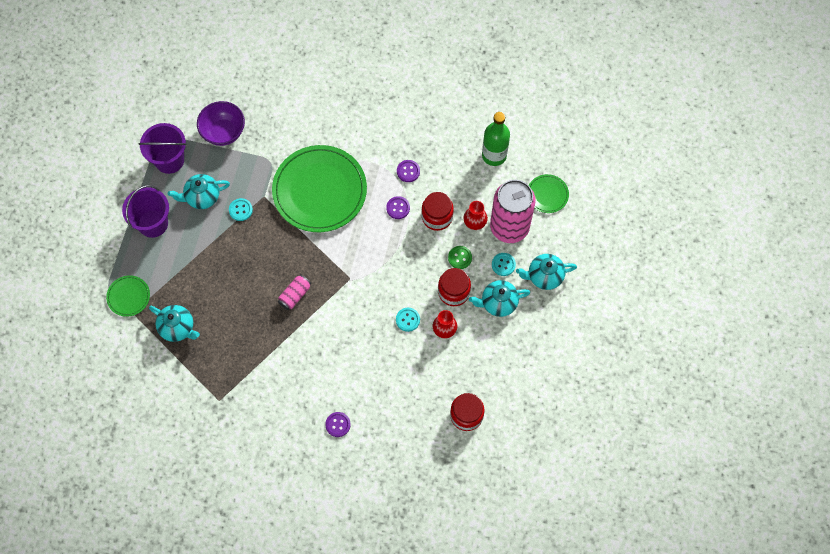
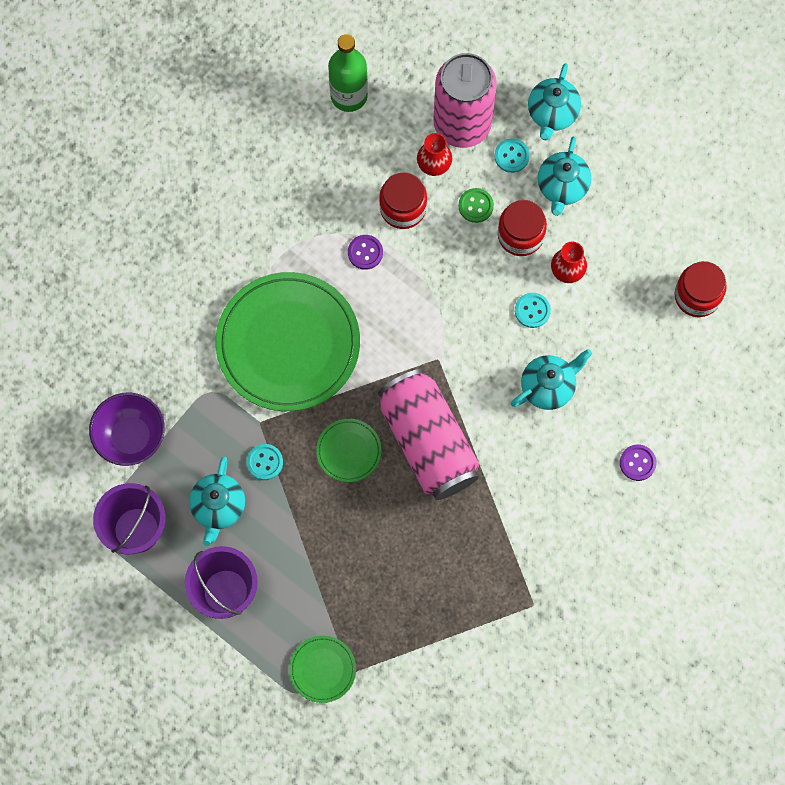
camera: 65 degrees left, 5 degrees up
turquoise teapot [149,305,200,342] -> turquoise teapot moved to [511,349,592,410]
pink can [278,274,311,310] -> pink can [378,369,479,500], size x2.30
purple button [397,160,420,182] -> none
green plate [529,174,569,213] -> green plate moved to [316,419,381,482]

